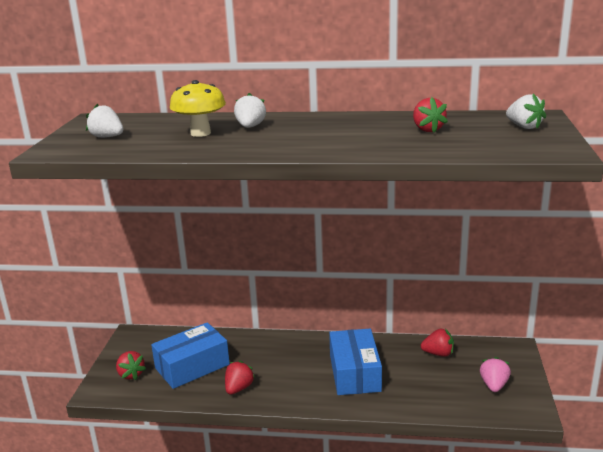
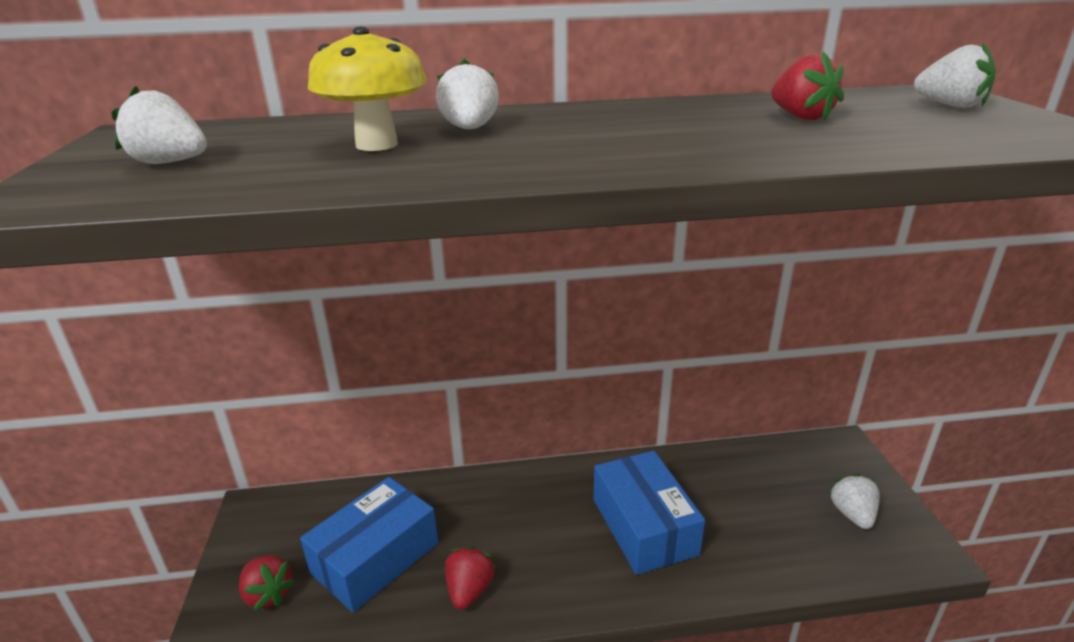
camera: 15 degrees left, 5 degrees up
red strawberry [421,328,454,357] -> none
pink strawberry [480,357,511,392] -> white strawberry [828,473,880,529]

